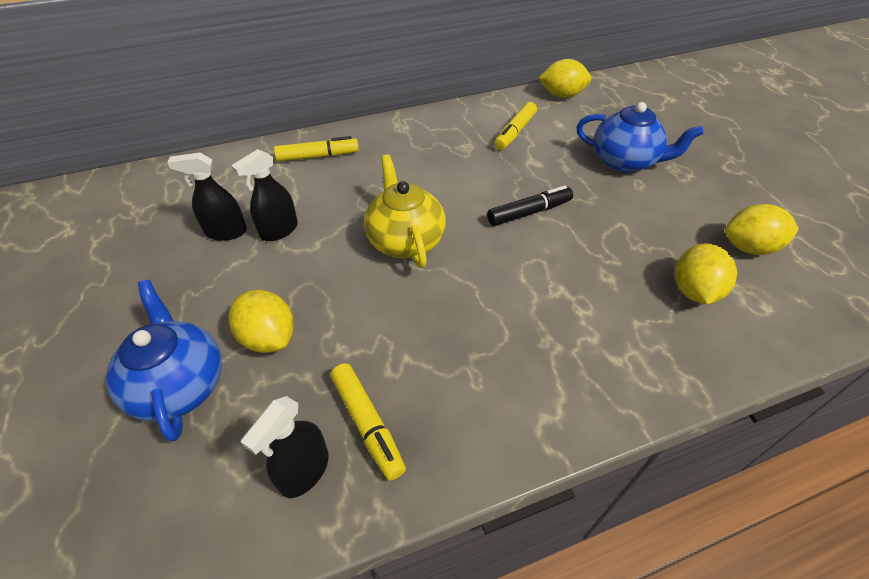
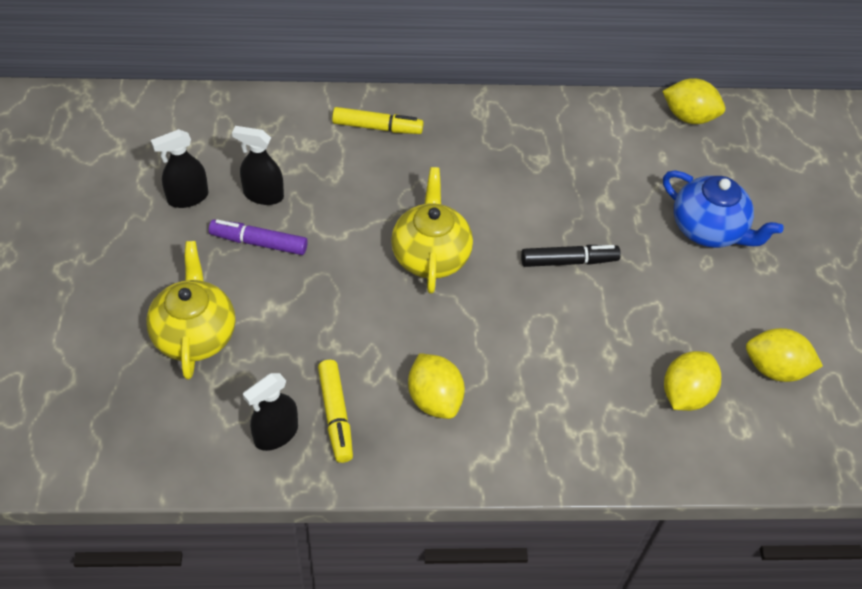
camera: 15 degrees right, 5 degrees up
blue teapot [106,280,222,442] -> yellow teapot [146,241,235,380]
yellow lemon [229,290,294,353] -> yellow lemon moved to [408,353,465,419]
black spray bottle [231,149,298,241] -> black spray bottle moved to [151,129,208,208]
yellow marker [494,102,537,150] -> none
none -> purple marker [209,219,308,255]

